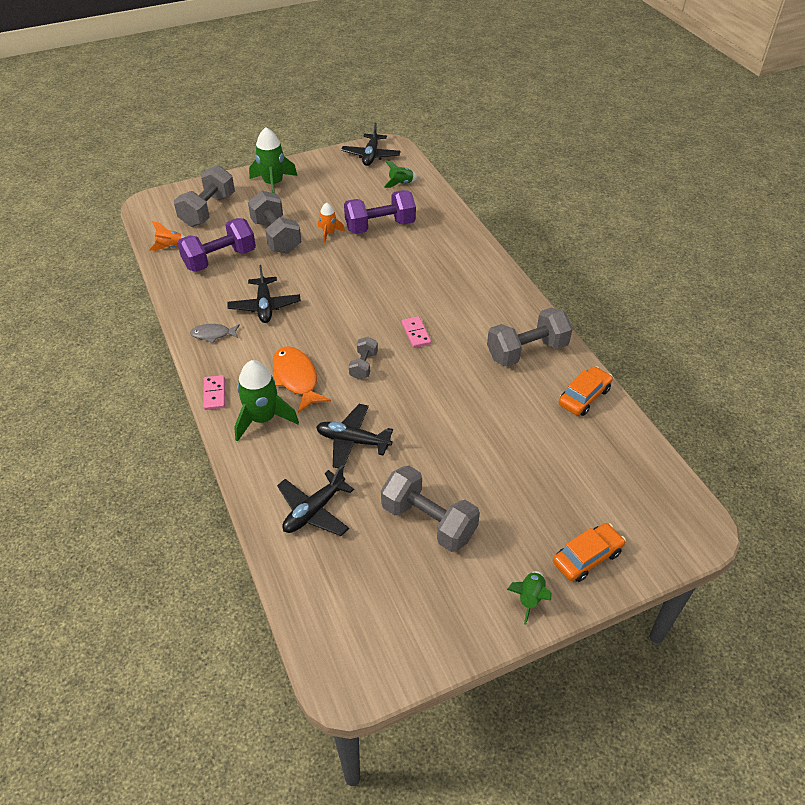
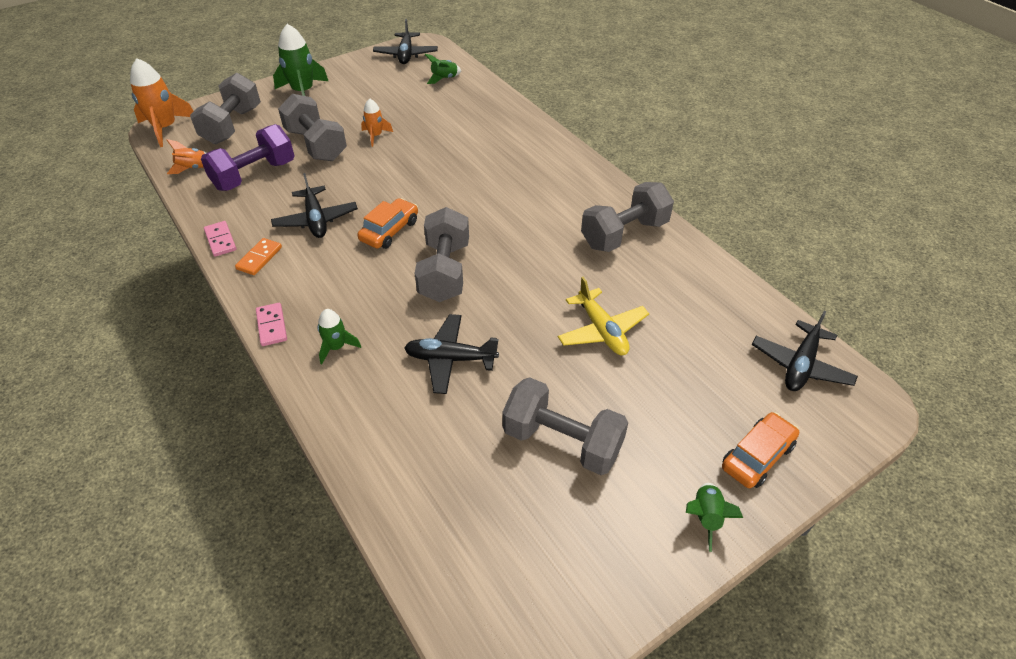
camera: 10 degrees left, 0 degrees up
grey fish [190,324,240,343] -> orange domino [235,238,282,275]
green rocket [234,360,299,442] -> green rocket [318,309,361,364], size x0.55
orange fish [273,346,331,413] -> none
black plane [277,466,354,536] -> black plane moved to [752,310,858,391]
purple dumbbell [344,190,416,234] -> none
grey dumbbell [349,337,378,380] -> grey dumbbell [415,207,469,302], size x1.86
pink domino [402,316,431,348] -> pink domino moved to [204,221,236,257]
orange car [559,366,613,416] -> orange car moved to [357,198,418,249]
none -> orange rocket [130,58,193,147]
none -> yellow plane [558,277,649,355]

